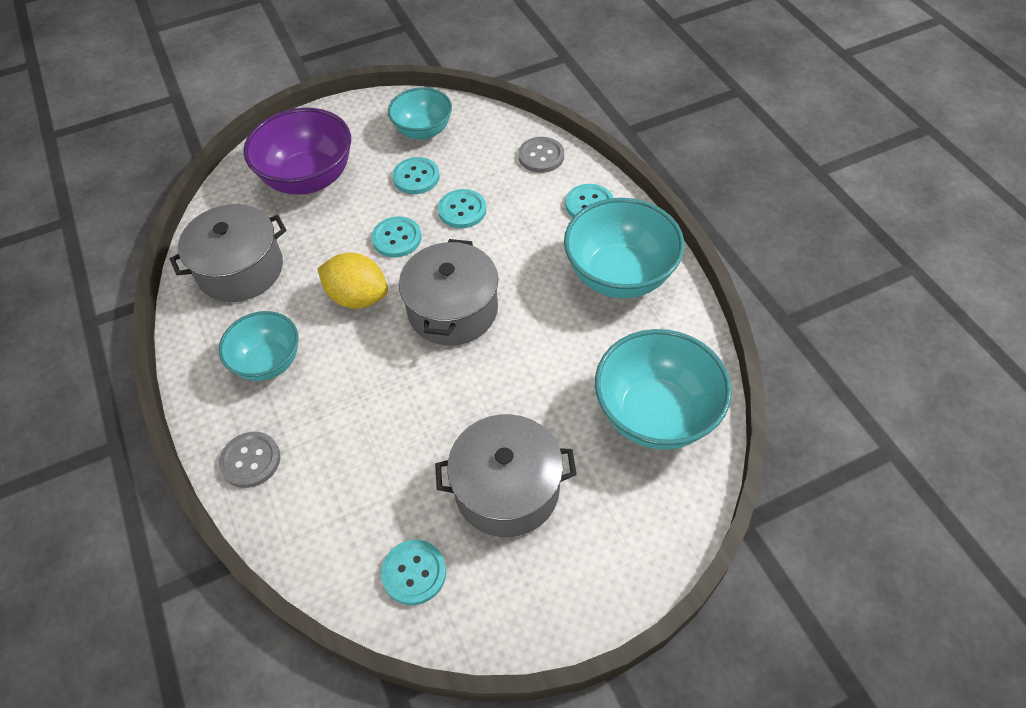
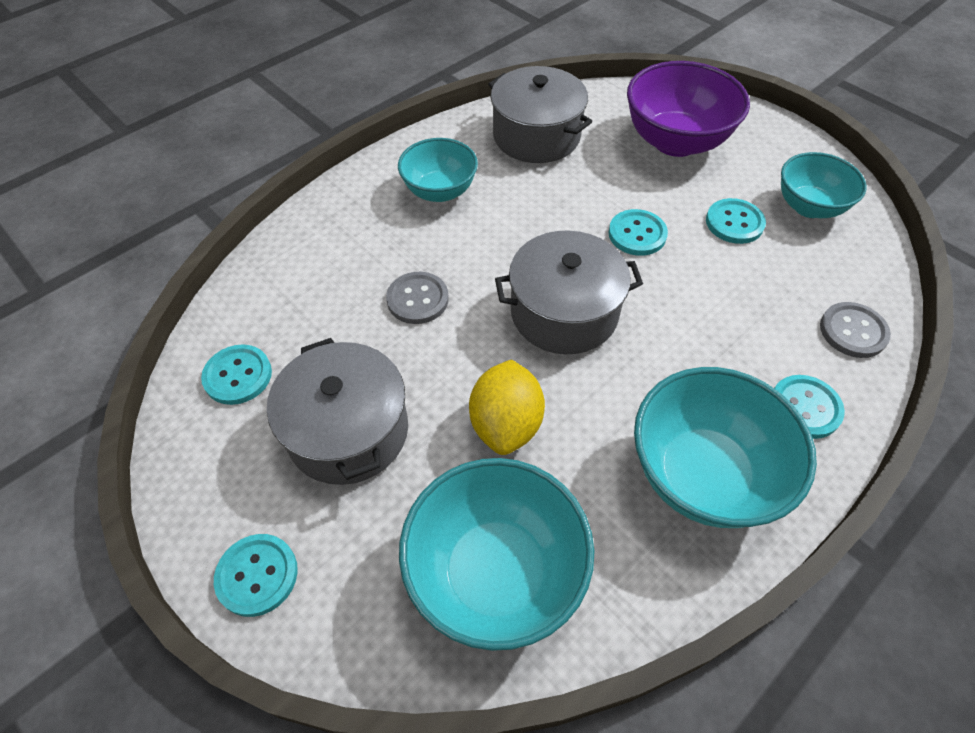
camera: 70 degrees right, 0 degrees up
grey button [219,432,280,488] -> grey button moved to [386,272,449,324]
yellow lemon [318,253,388,309] -> yellow lemon moved to [469,359,545,455]
turquoise button [438,189,486,228] -> turquoise button moved to [214,534,298,617]

